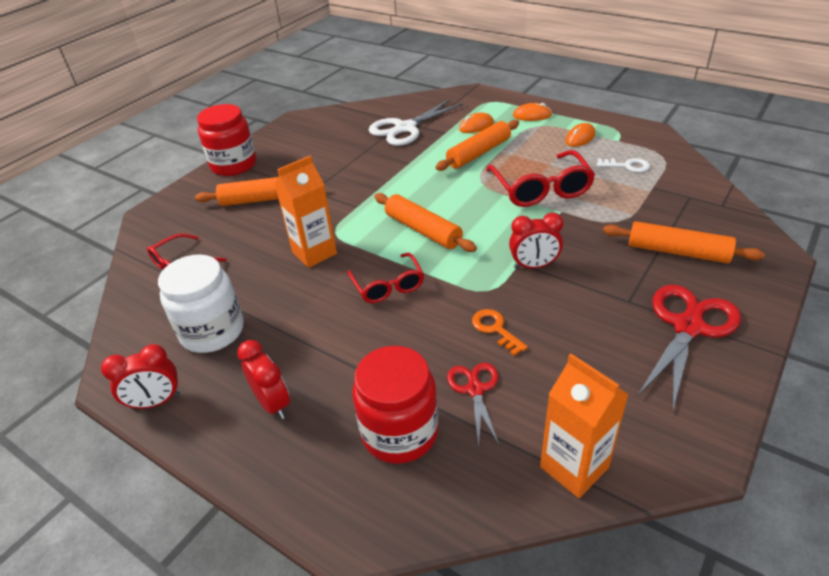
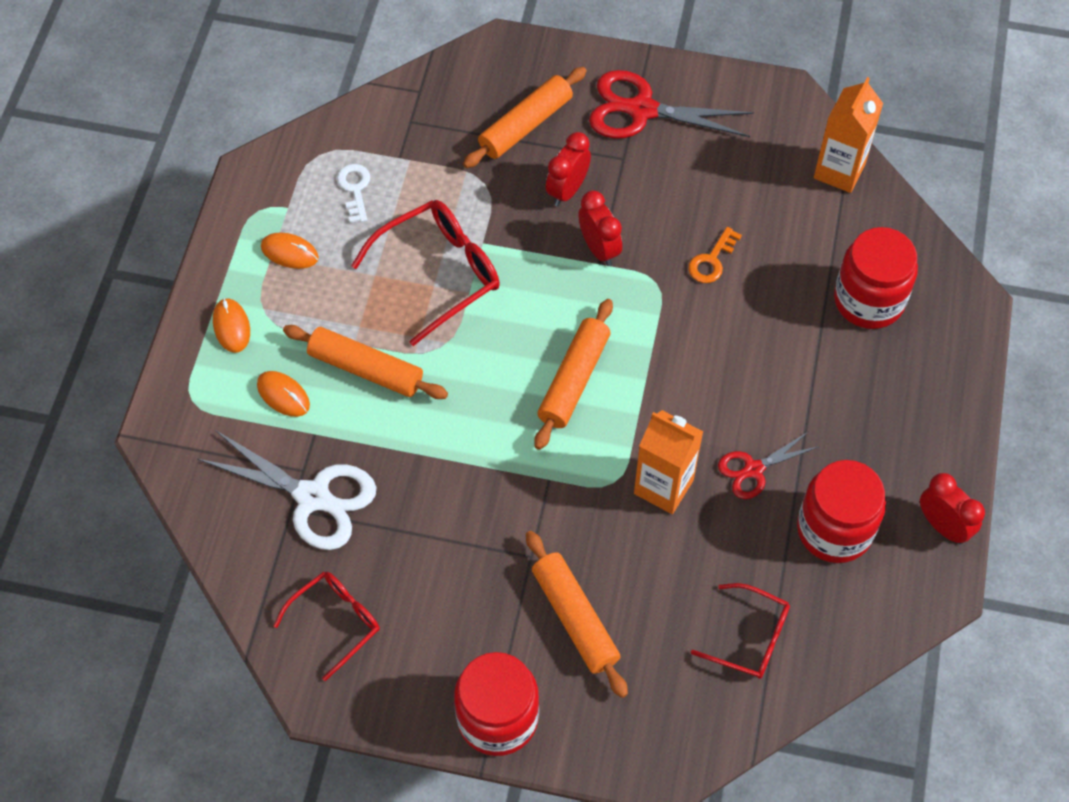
camera: 115 degrees left, 20 degrees up
white jar [158,254,244,353] -> red jar [797,460,886,563]
red clock [237,340,290,419] -> red clock moved to [546,132,591,206]
red glasses [347,253,424,303] -> red glasses moved to [273,572,380,681]
red scissors [447,363,499,448] -> red scissors moved to [718,431,820,499]
orange rolling pin [603,221,765,263] -> orange rolling pin turned 45 degrees clockwise [463,67,587,168]

